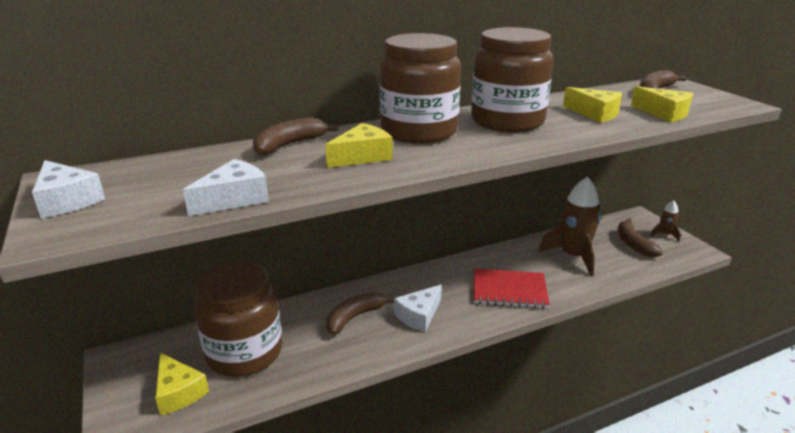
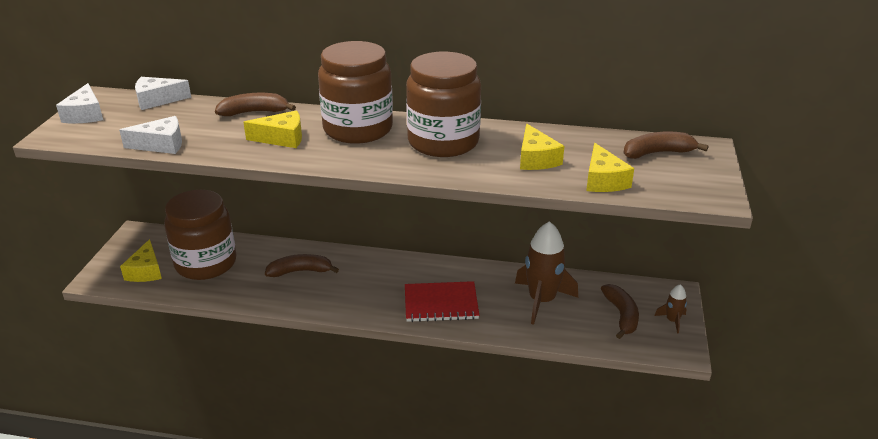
camera: 35 degrees right, 5 degrees up
white cheese [394,285,442,332] -> white cheese moved to [135,77,191,110]
red notebook [474,269,550,308] -> red notebook turned 45 degrees counterclockwise [405,281,479,322]
brown banana [618,218,663,257] -> brown banana turned 150 degrees clockwise [601,284,639,339]

